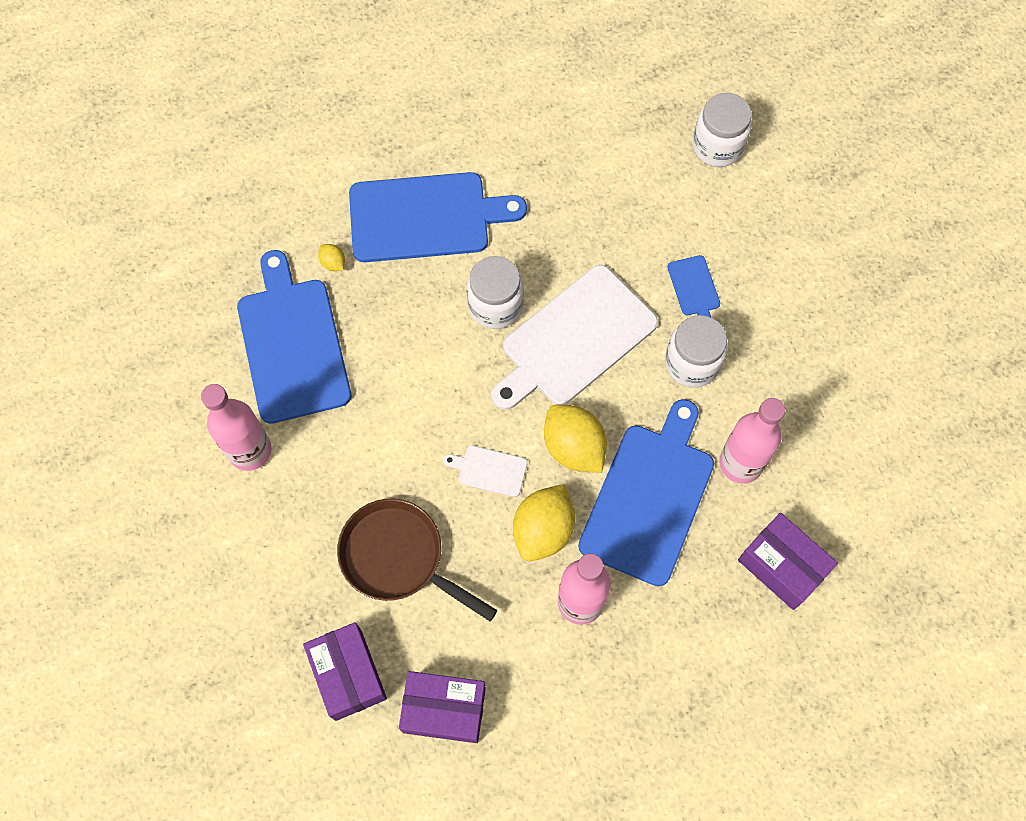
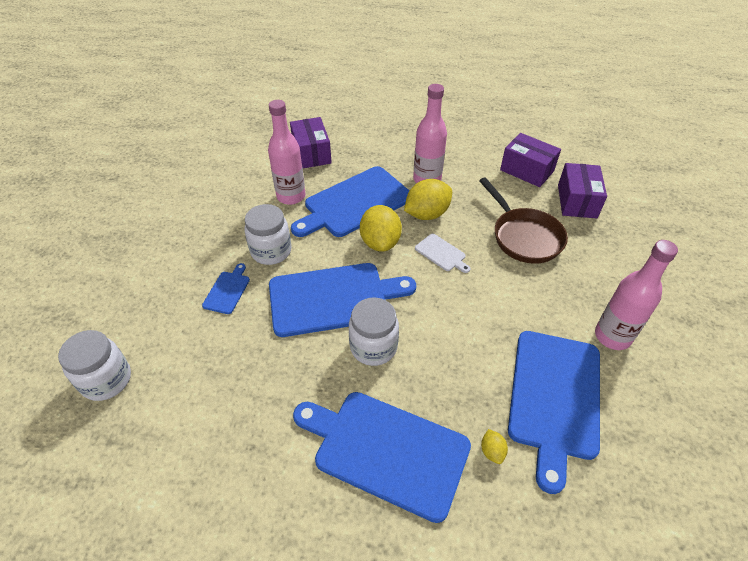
camera: 150 degrees left, 20 degrees down
white cutting board [491,265,658,410] -> blue cutting board [269,263,416,337]

